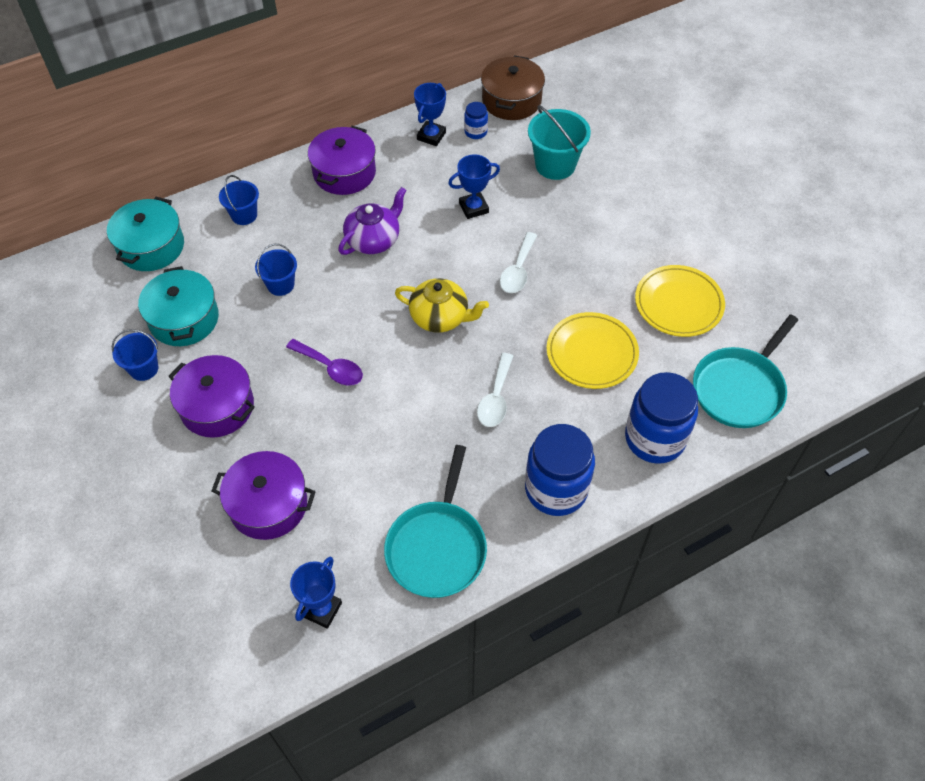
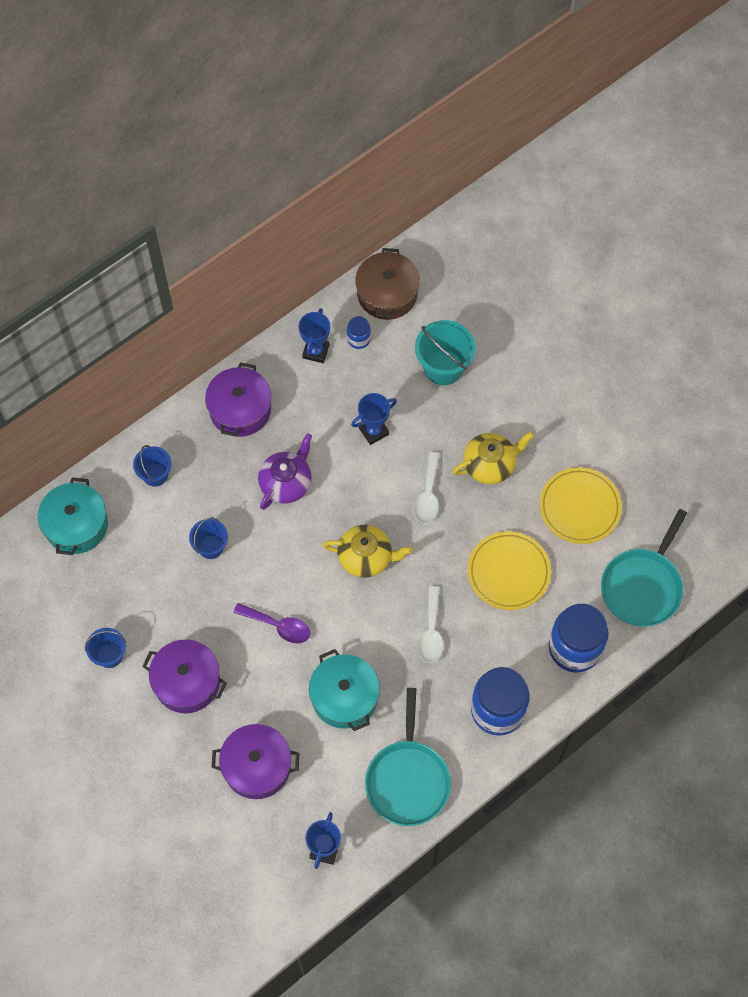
camera: 10 degrees left, 10 degrees up
turquoise pot [138,266,219,346] -> turquoise pot moved to [309,649,380,731]
none -> yellow teapot [452,432,534,484]

